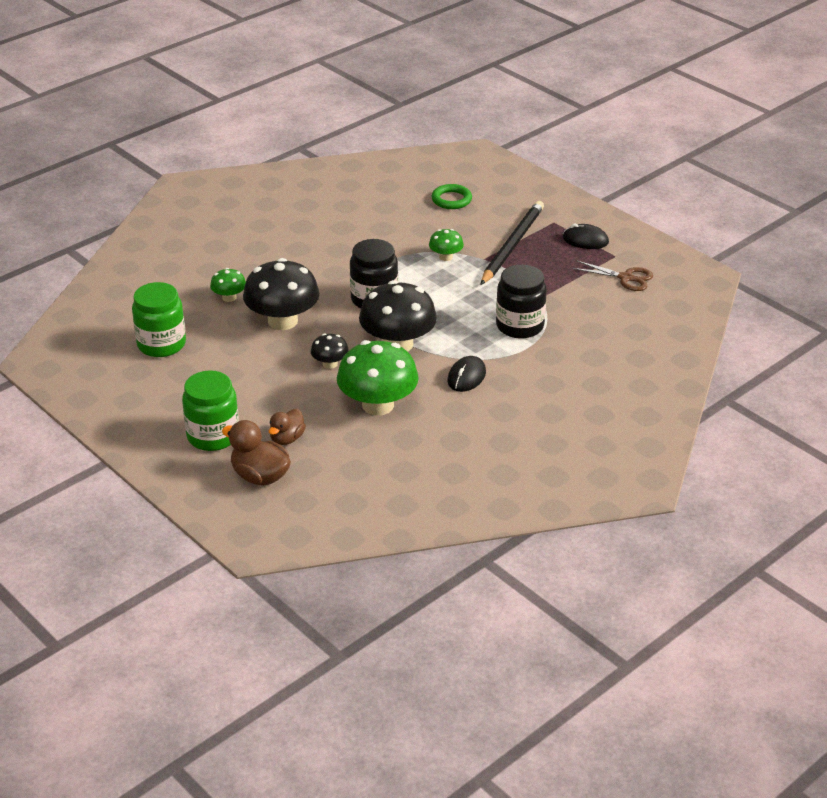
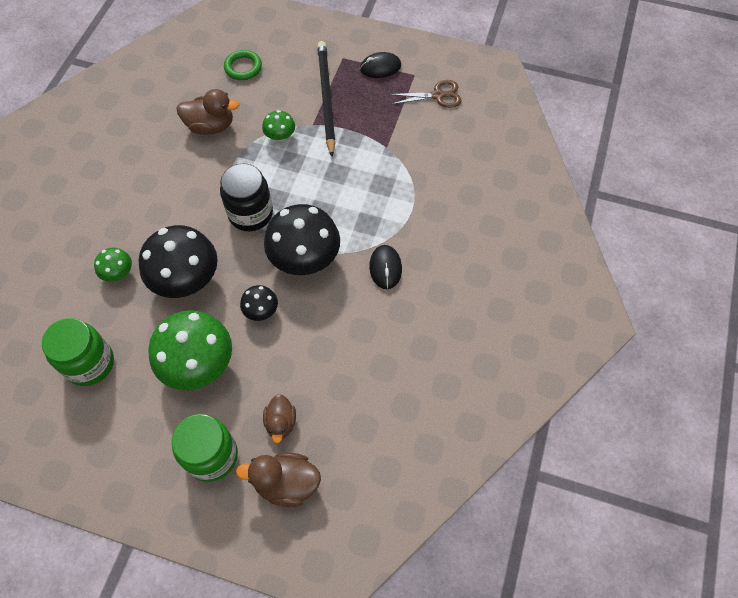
camera: 30 degrees left, 25 degrees up
green mushroom [337,340,419,416] -> green mushroom moved to [148,310,232,390]
black jar [496,265,547,338] -> none
none -> brown duck [177,89,239,135]

